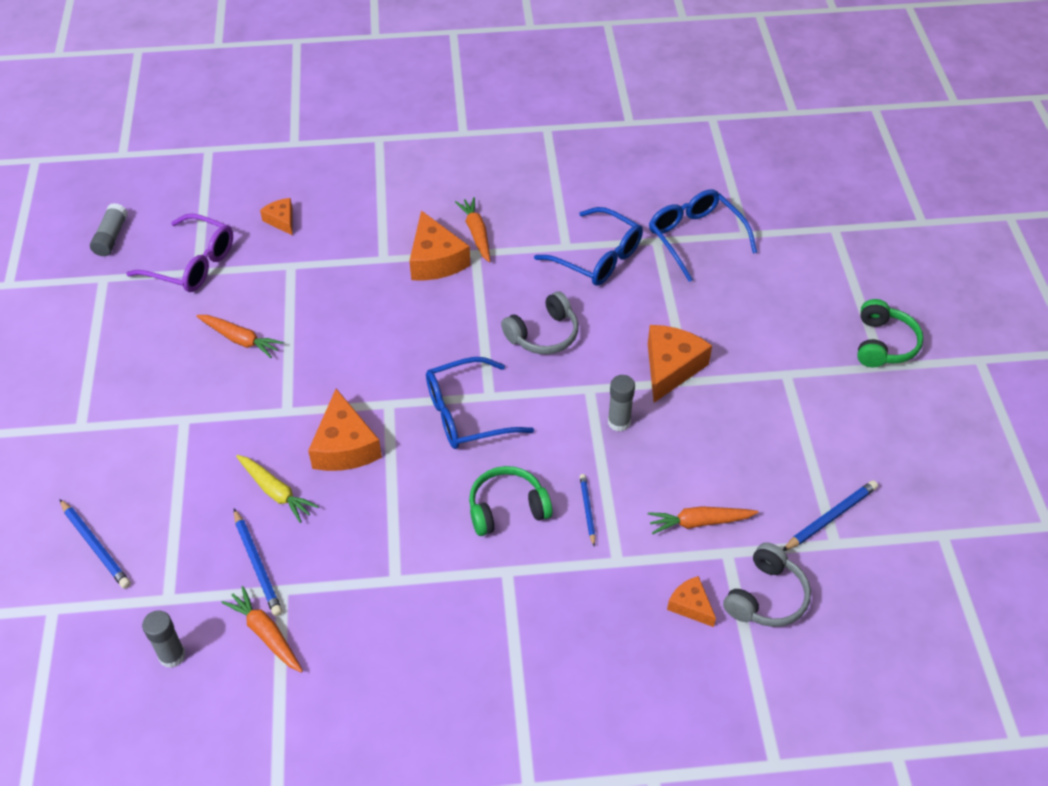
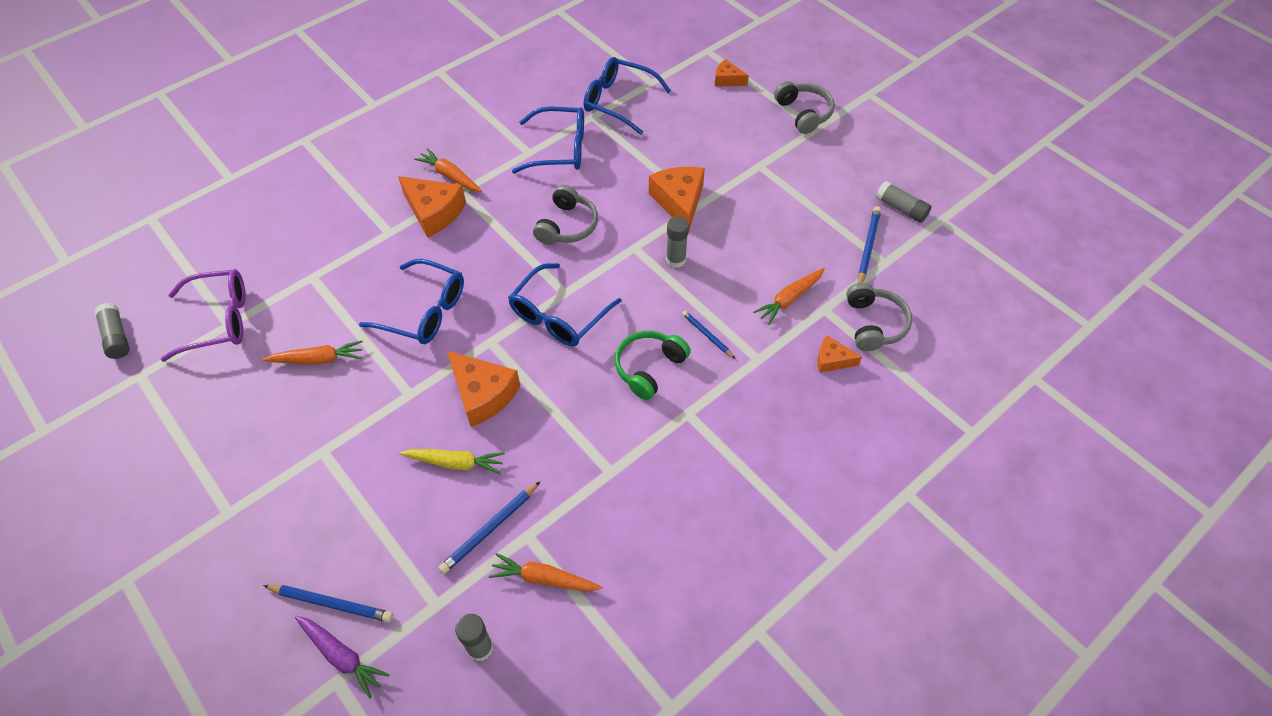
camera: 35 degrees left, 5 degrees up
blue pencil [234,509,282,616] -> blue pencil turned 105 degrees clockwise [438,482,540,574]
orange cheese [260,198,293,236] -> orange cheese moved to [715,59,749,87]
green headphones [857,299,924,367] -> grey headphones [774,81,835,134]
none -> purple carrot [295,616,390,699]
none -> blue glasses [359,259,464,344]
none -> grey glue stick [876,181,932,223]

